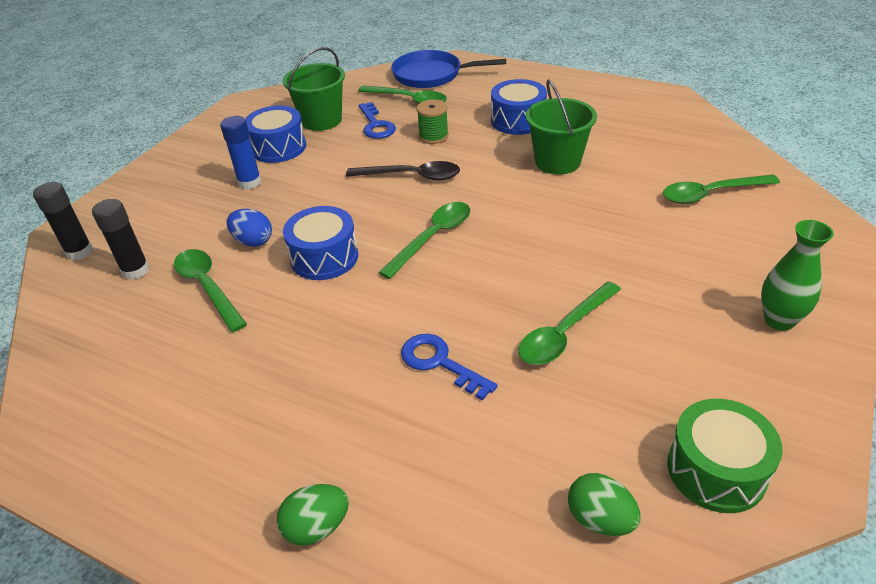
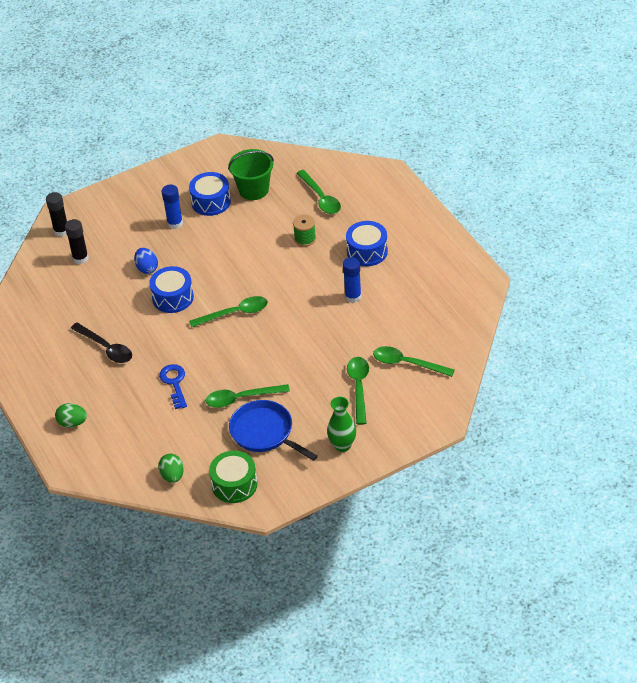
camera: 35 degrees right, 5 degrees up
green spoon [174,249,247,332] -> green spoon moved to [347,357,369,425]
black spoon [346,161,460,180] -> black spoon moved to [71,323,132,363]
blue key [359,102,396,139] -> none
blue pan [391,50,506,88] -> blue pan moved to [229,400,318,461]
green bucket [526,79,597,175] -> blue glue stick [343,257,361,303]

